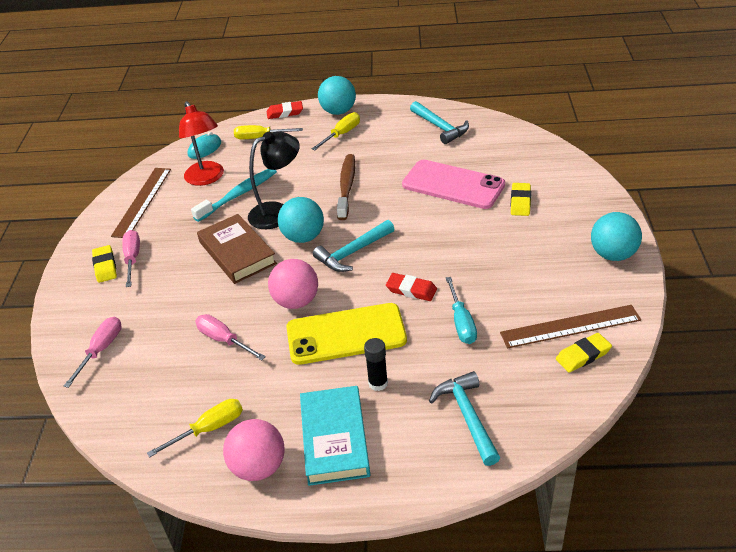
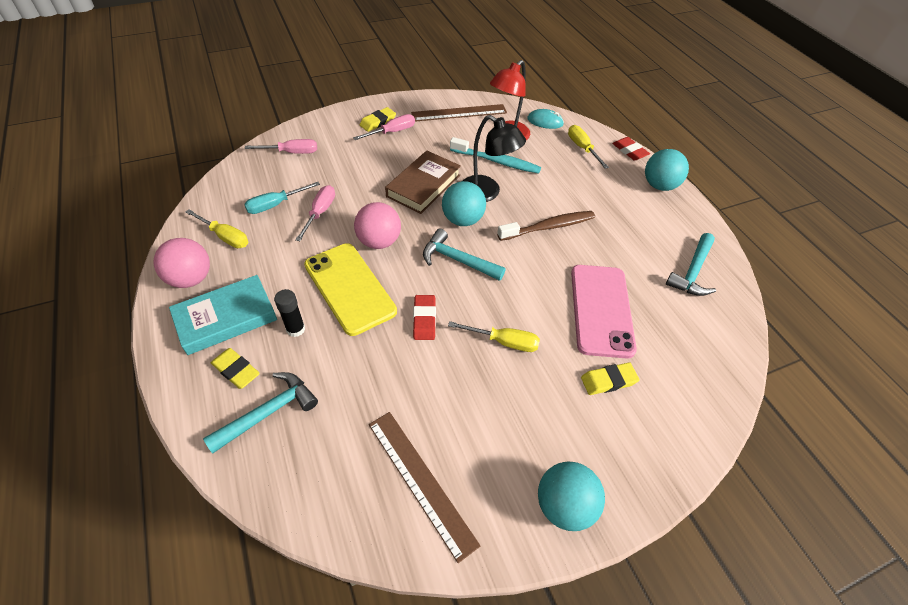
camera: 60 degrees right, 10 degrees up
yellow screwdriver [312,112,360,150] -> yellow screwdriver moved to [448,321,540,352]
turquoise screwdriver [446,277,477,344] -> turquoise screwdriver moved to [244,182,320,214]
yellow eraser [556,333,612,373] -> yellow eraser moved to [211,348,260,389]

